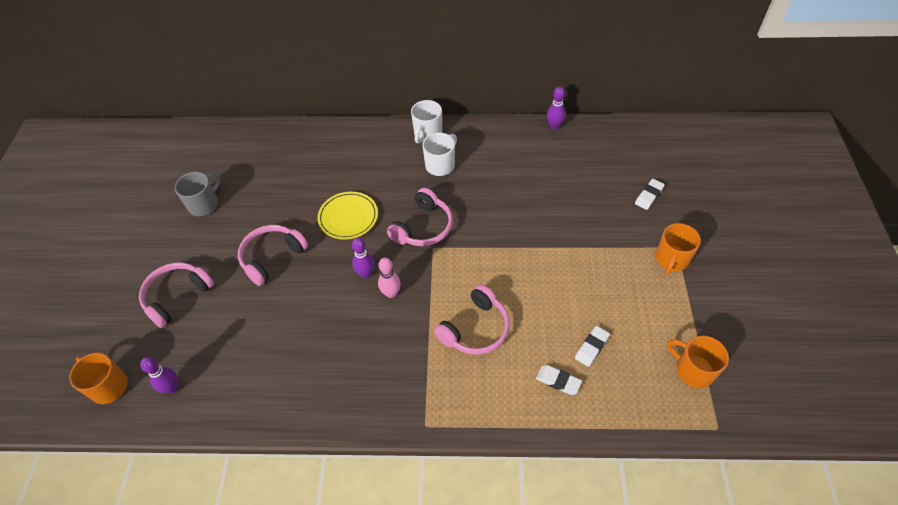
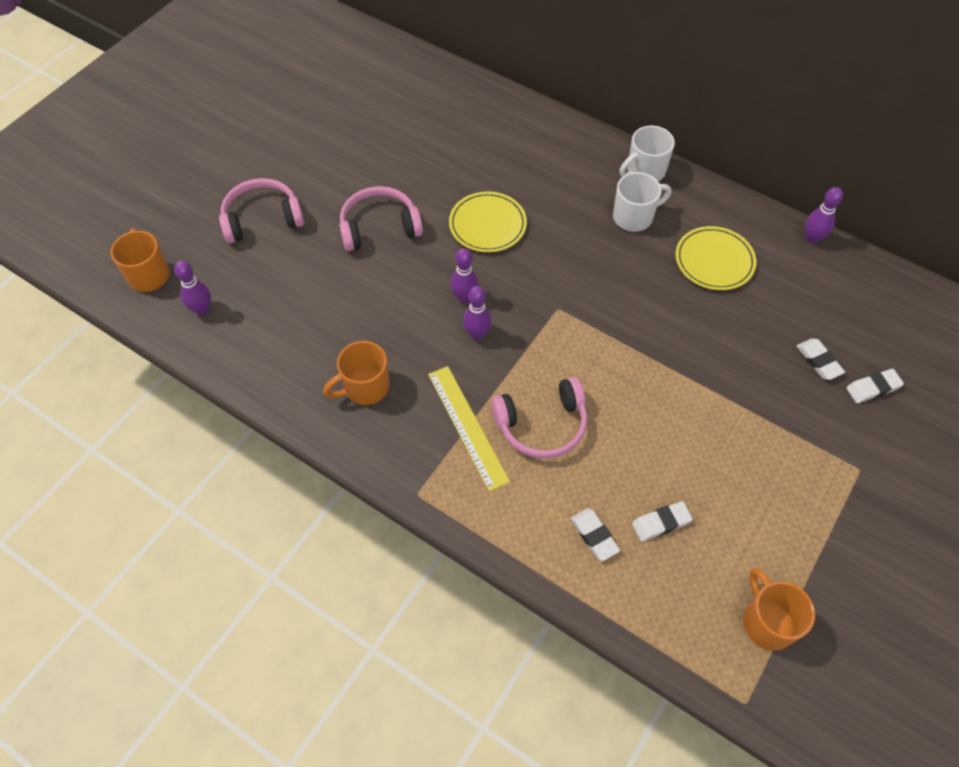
camera: 30 degrees right, 5 degrees up
grey mug [175,172,220,216] -> none
pink bowling pin [378,258,401,298] -> purple bowling pin [463,286,492,340]
pink headphones [387,188,453,246] -> none
orange mug [656,223,701,275] -> orange mug moved to [323,341,390,405]
none -> yellow ruler [428,366,510,491]
none -> yellow plate [675,226,757,290]
none -> white eraser [796,338,845,380]

